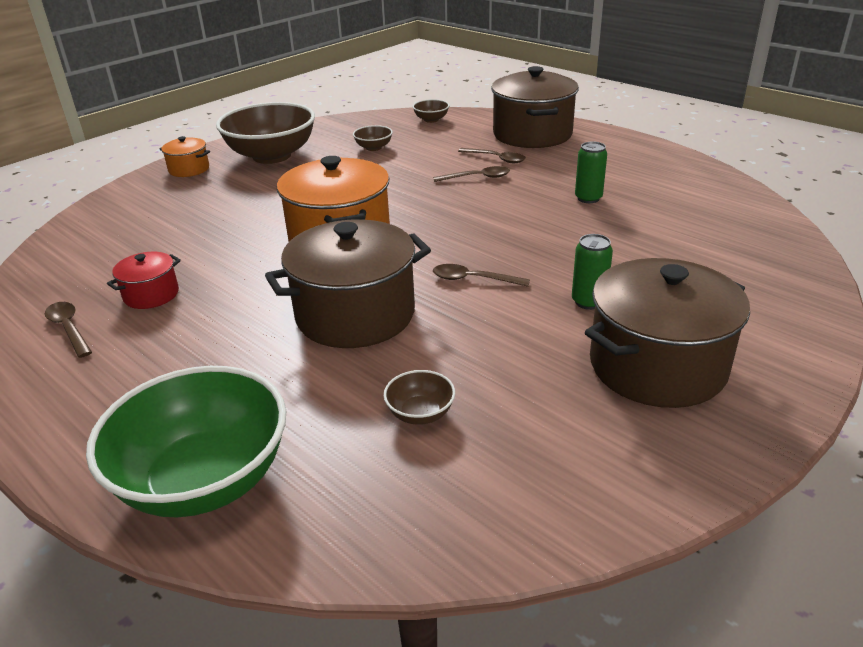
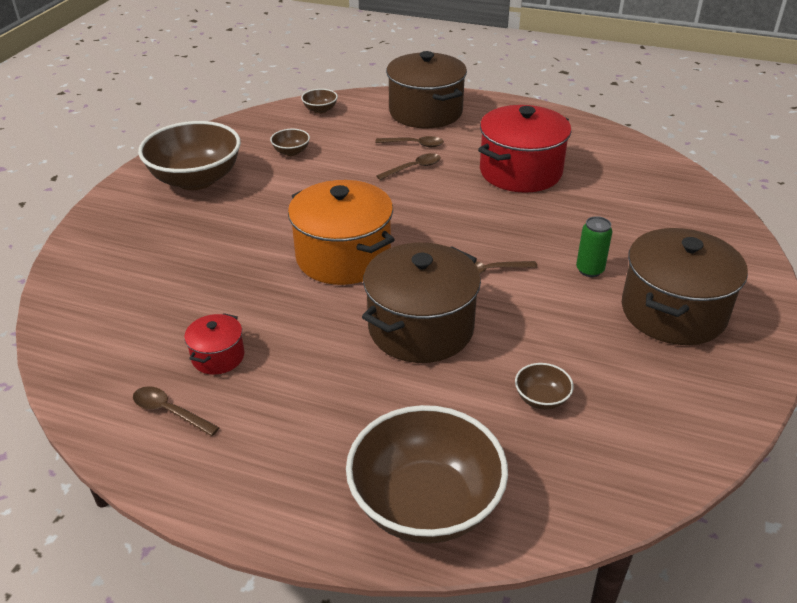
camera: 25 degrees left, 5 degrees up
green bowl [86,366,286,518] -> brown bowl [346,405,508,544]
orange pot [160,136,210,177] -> none
green can [575,142,607,203] -> red pot [478,105,571,193]

